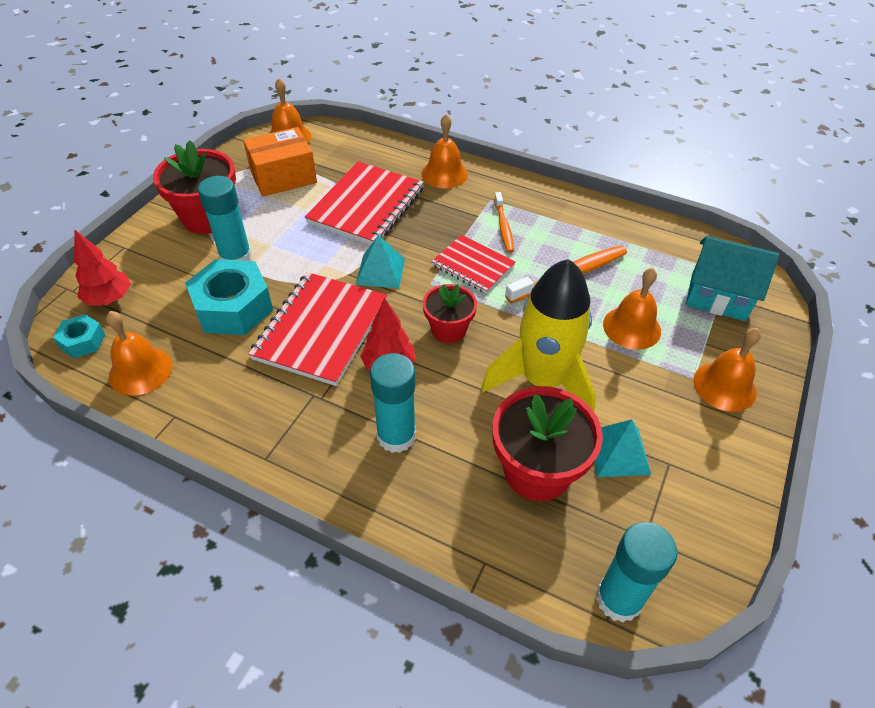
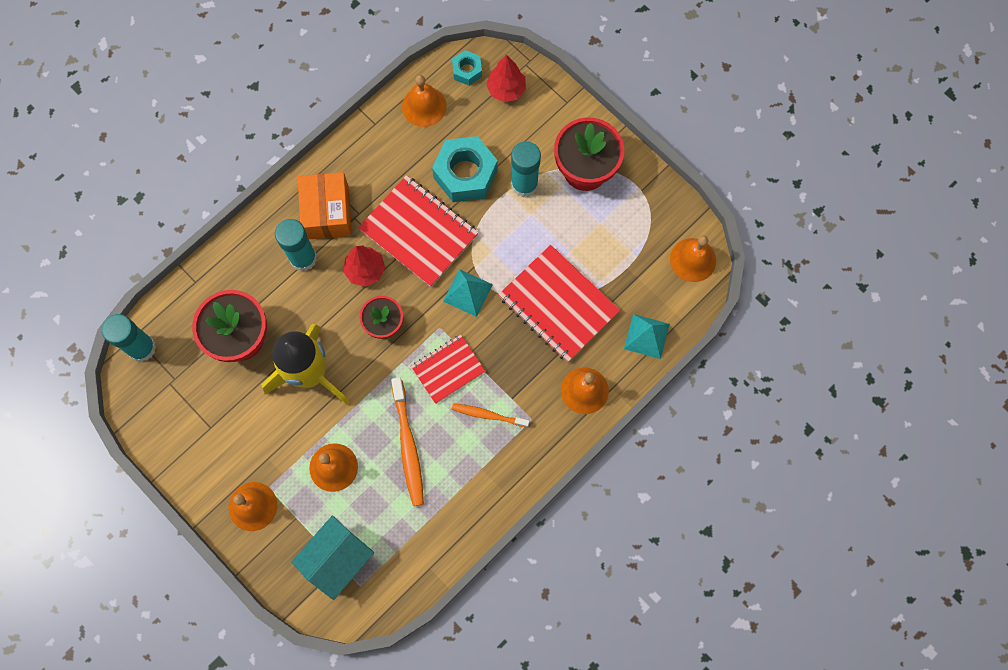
camera: 110 degrees right, 25 degrees up
orange box [243,127,317,197] -> orange box moved to [298,172,352,240]
turquoise pyramid [594,419,651,477] -> turquoise pyramid moved to [624,314,670,359]

